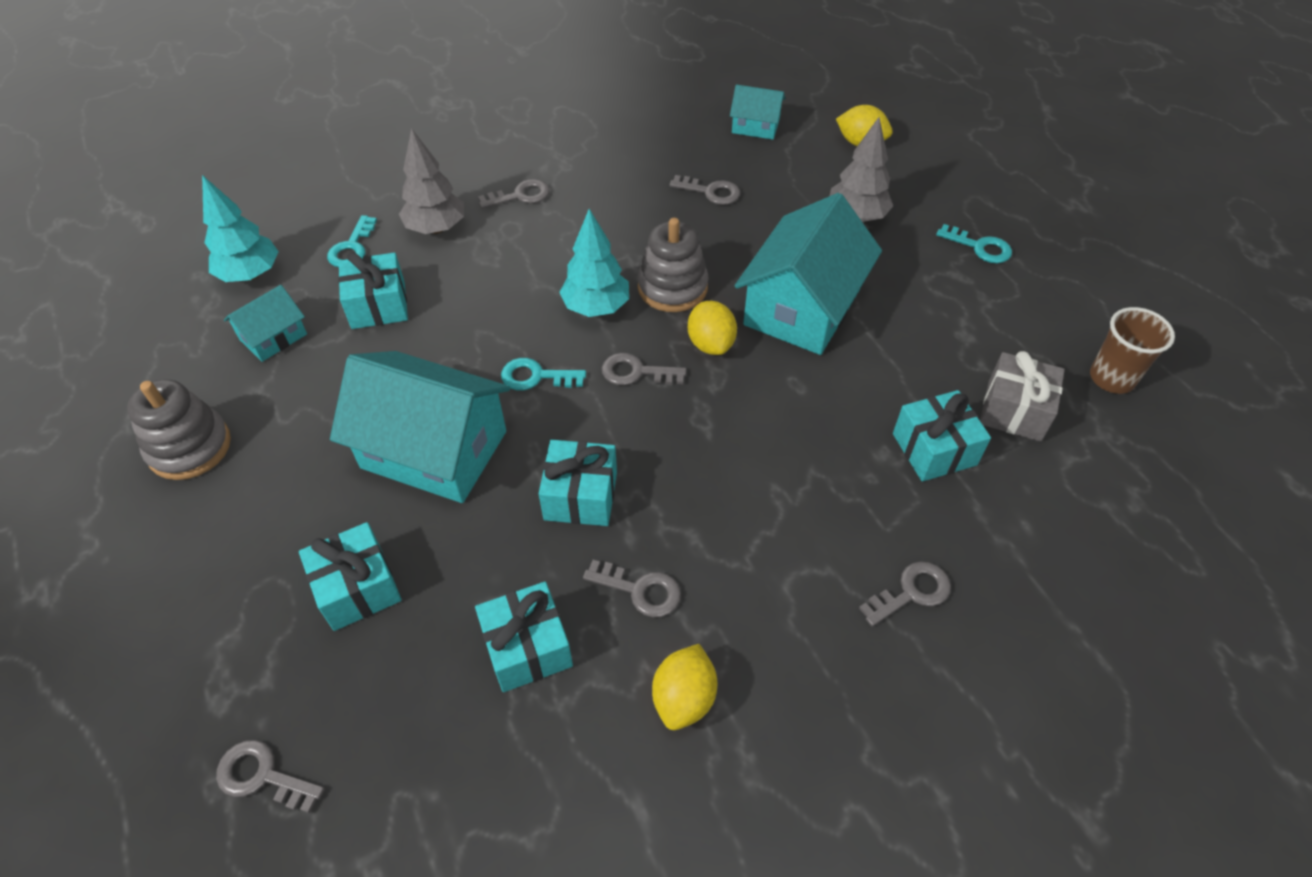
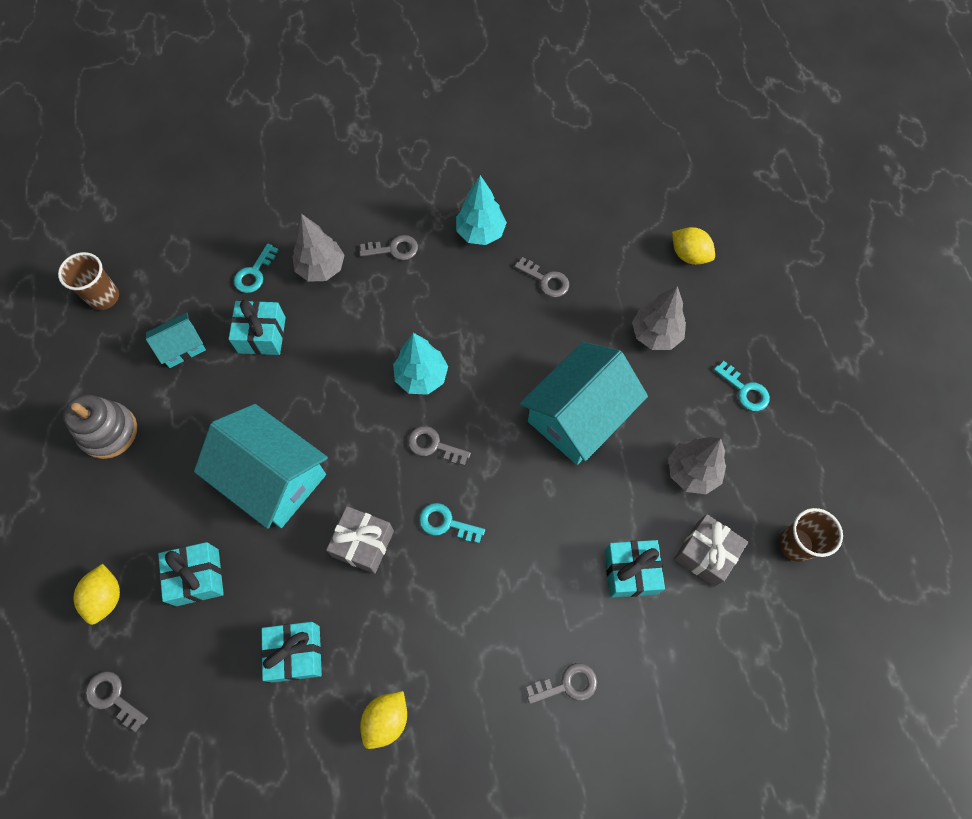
camera: 15 degrees right, 15 degrees up
turquoise tree [202,175,279,282] -> turquoise tree moved to [456,175,507,245]
turquoise key [501,358,586,391] -> turquoise key moved to [419,503,485,543]
turquoise gift [538,440,617,526] -> grey gift [326,506,394,574]
grey key [583,560,681,617] -> none
grey stacking toy [637,218,709,312] -> none
yellow lemon [688,301,737,355] -> yellow lemon moved to [74,564,120,625]
turquoise house [730,85,785,140] -> none
none -> brown cup [58,252,119,310]
none -> grey tree [668,437,726,494]

